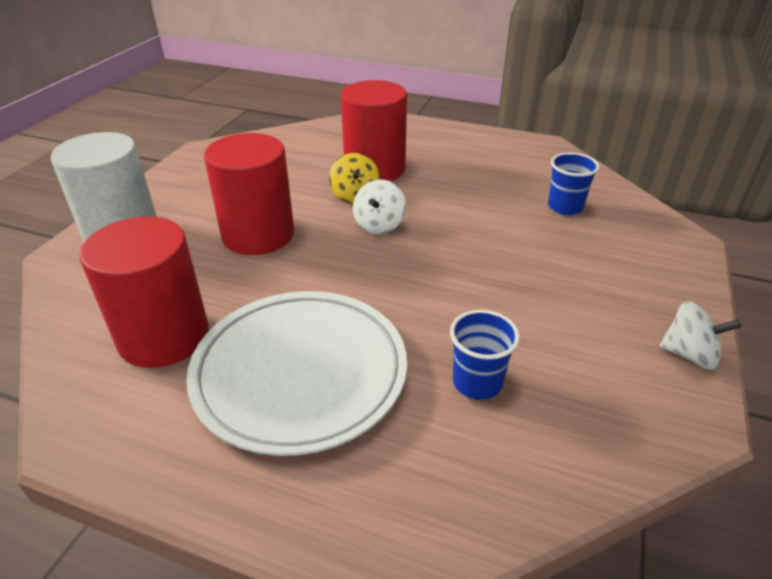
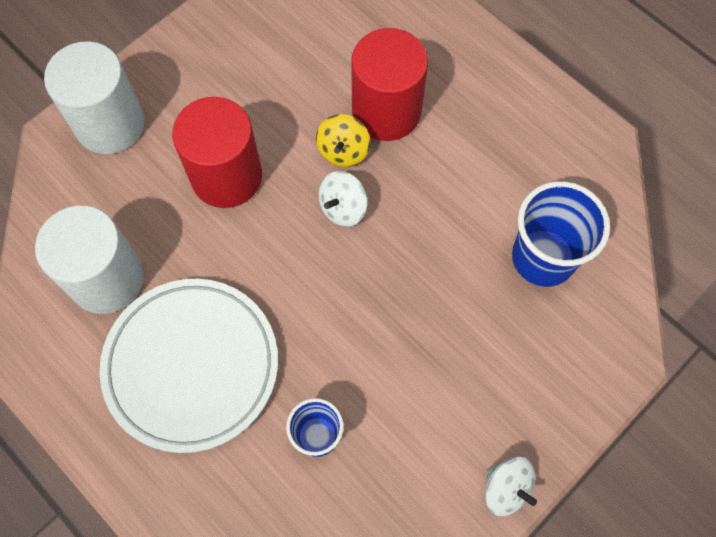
camera: 25 degrees right, 30 degrees up
red cylinder [80,216,209,368] -> white cylinder [35,206,144,314]
blue cup [548,152,600,215] -> blue cup [512,181,610,287], size x1.67

